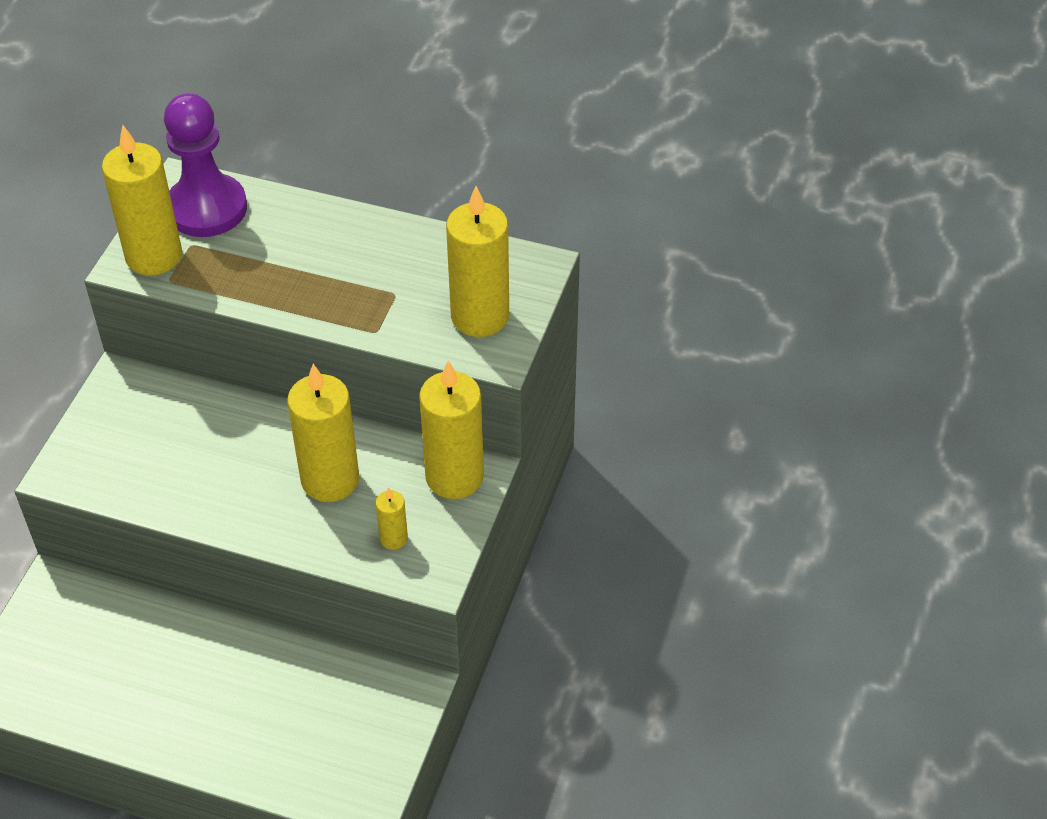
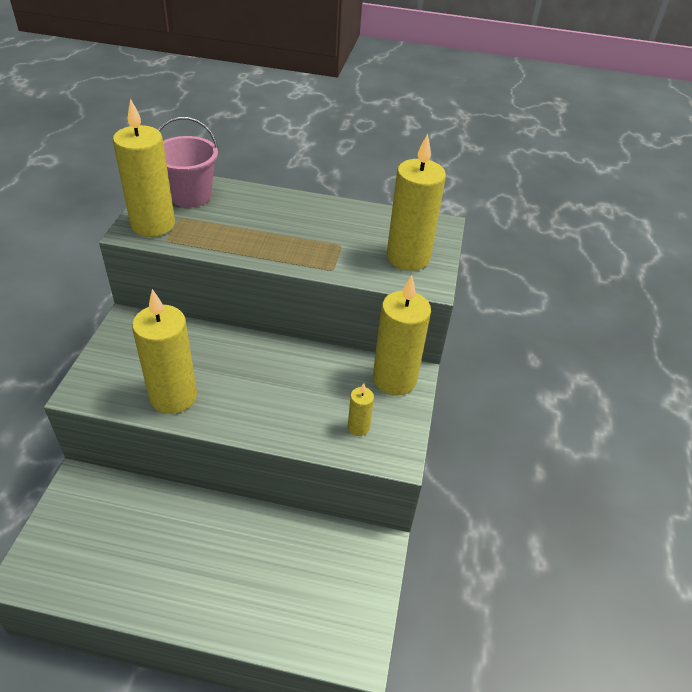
camera: 10 degrees left, 5 degrees down
purple pawn [164,93,247,237] -> pink bucket [158,117,218,207]
yellow candle [287,364,359,502] -> yellow candle moved to [132,289,197,414]

